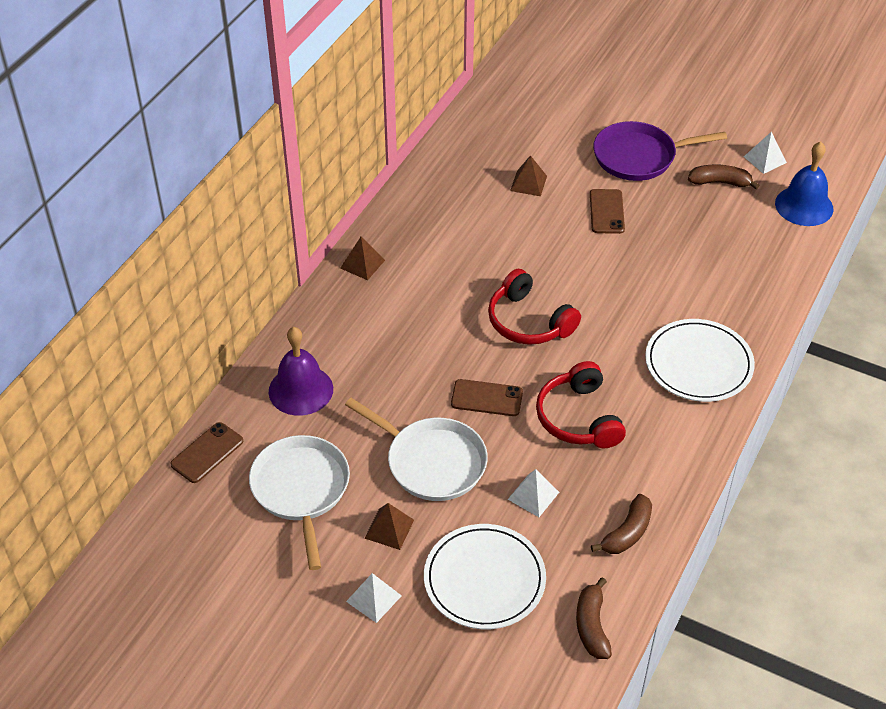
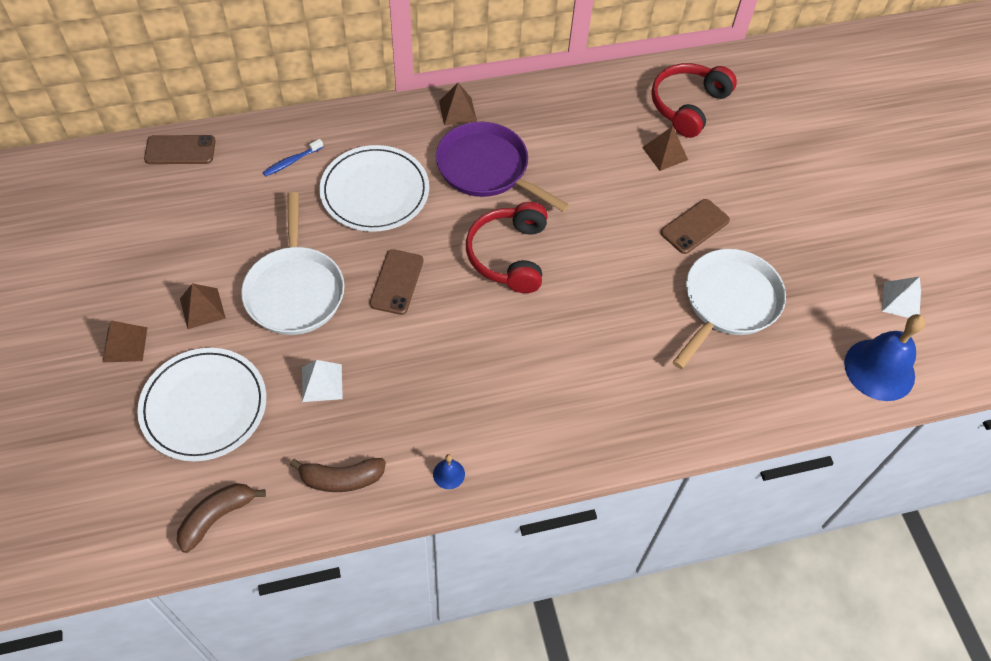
camera: 45 degrees right, 10 degrees up
white pan [249,435,350,570] -> white pan moved to [673,249,786,369]
purple bell [269,327,333,416] -> blue toothbrush [263,139,323,176]
white pyramid [346,573,402,623] -> brown pyramid [102,320,148,363]
brown phone [451,379,523,416] -> brown phone turned 45 degrees clockwise [370,249,423,315]
red headphones [536,361,626,448] -> red headphones moved to [651,63,737,138]
purple pan [593,121,727,181] -> purple pan moved to [436,122,569,212]
white plate [645,319,755,402] -> white plate moved to [319,145,429,232]
brown banana [688,164,759,189] -> none
none -> blue bell [433,454,465,489]

